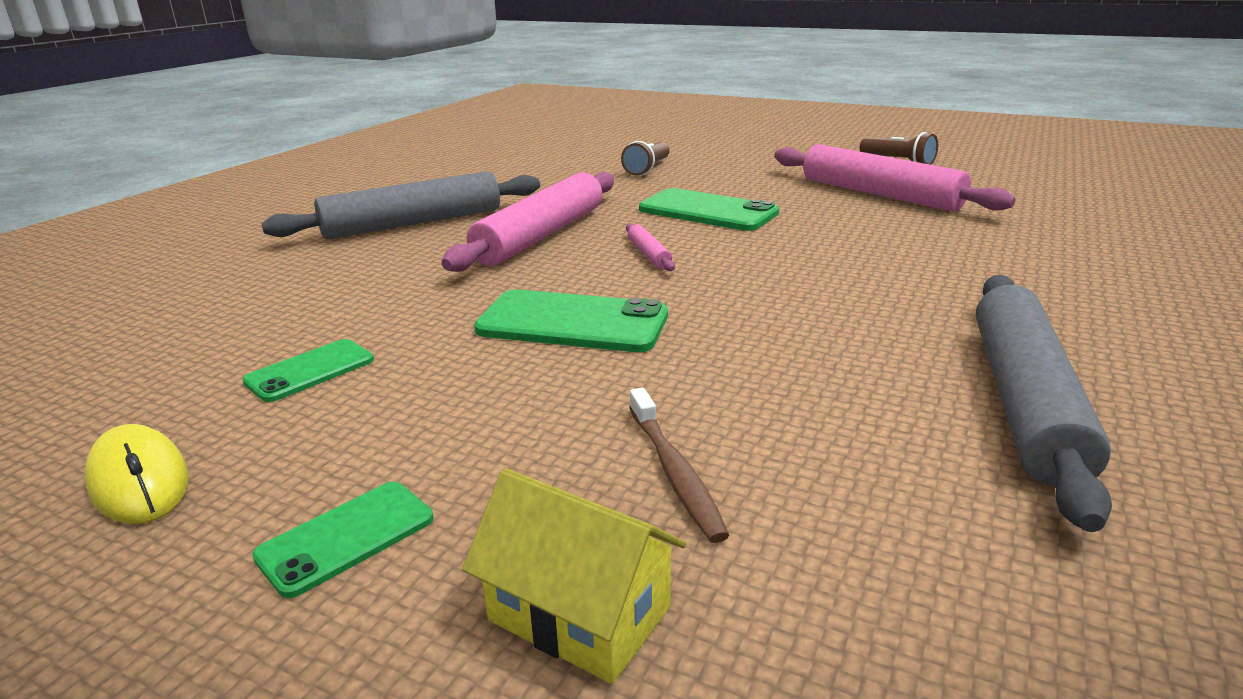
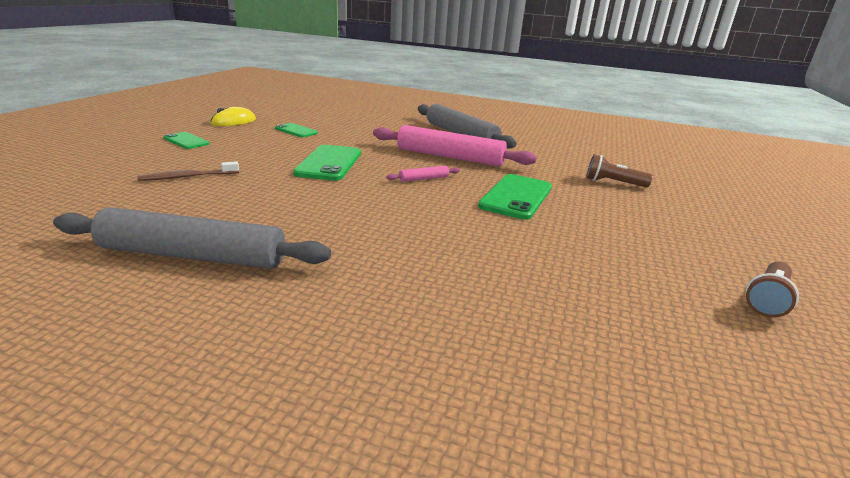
camera: 80 degrees right, 0 degrees up
yellow house [462,468,686,684] -> none
pink rolling pin [774,144,1015,212] -> none

